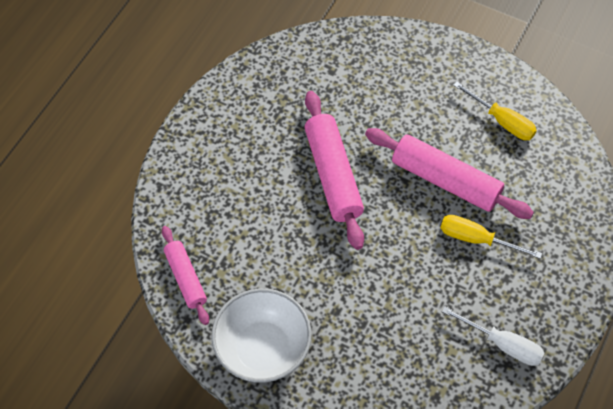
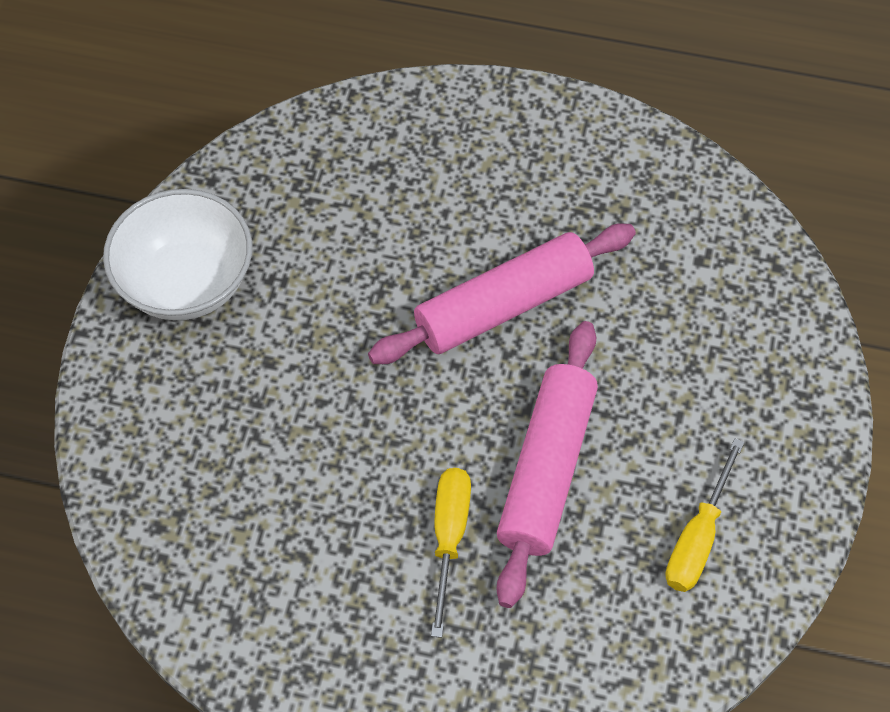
camera: 75 degrees right, 0 degrees up
pink rolling pin [162,226,209,325] -> none
white screwdriver [442,307,544,366] -> none

